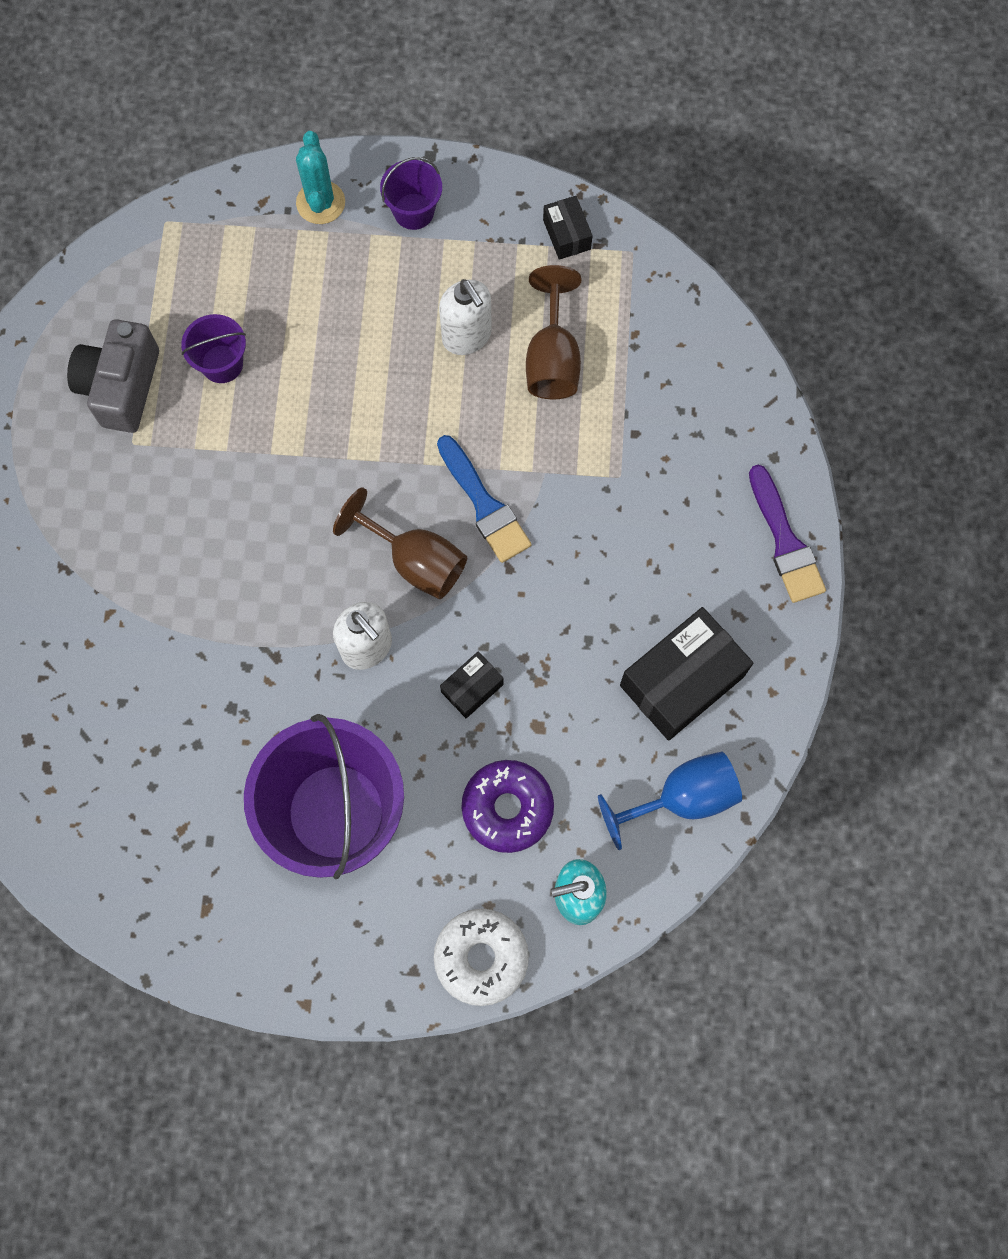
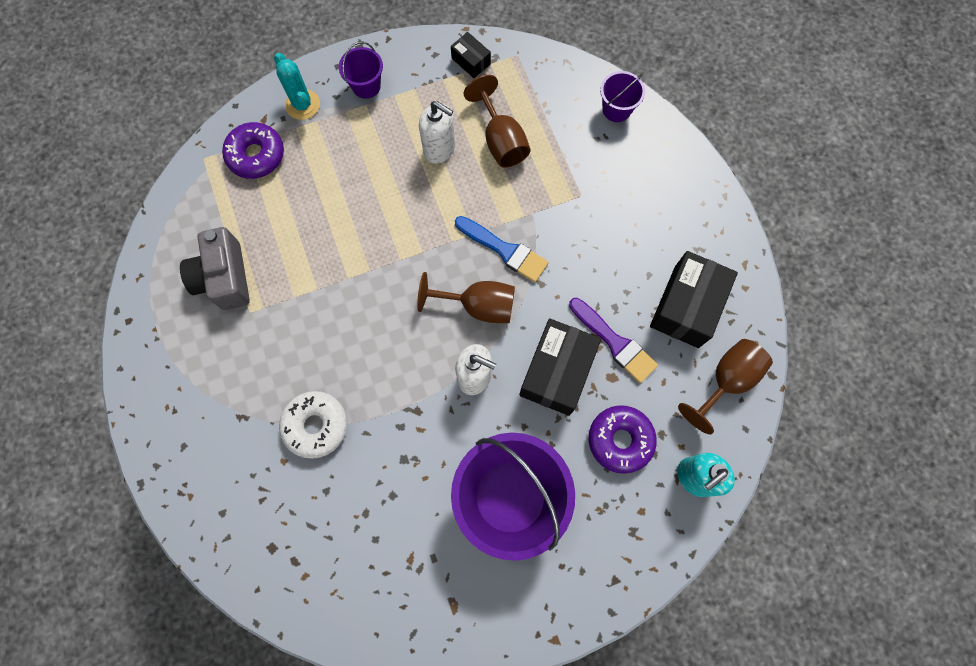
camera: 25 degrees left, 0 degrees up
purple bucket [181,314,246,383] -> purple bucket moved to [600,71,645,122]
white donut [434,909,529,1006] -> white donut moved to [279,391,347,459]
black box [440,652,504,718] -> black box [519,318,601,416], size x1.99
blue goblet [598,751,742,850] -> brown goblet [678,339,773,435]
purple brush [749,465,826,603] -> purple brush moved to [569,298,658,383]
none -> purple donut [222,122,284,179]

